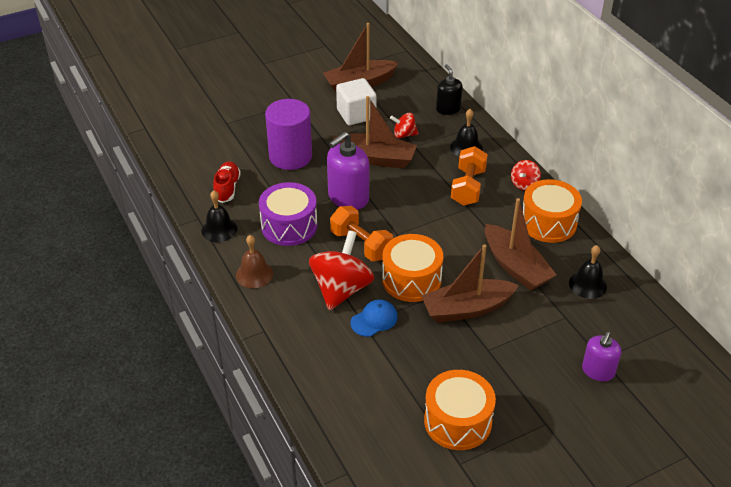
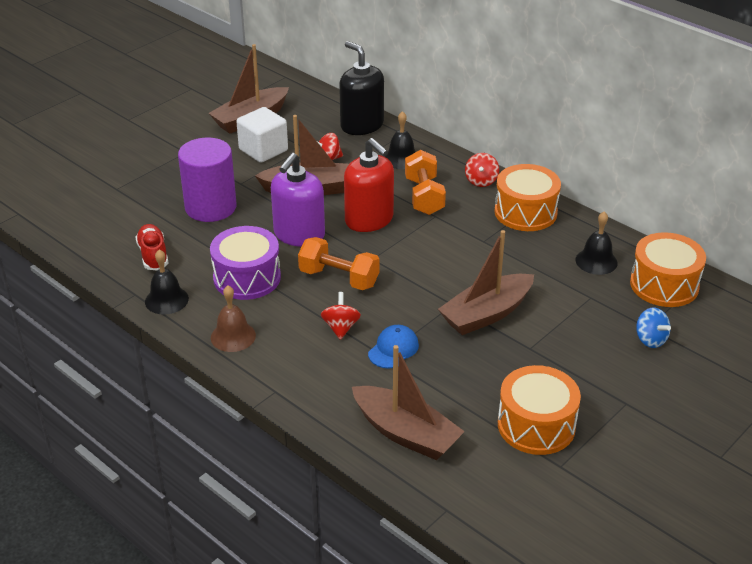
camera: 20 degrees left, 5 degrees down
red spinning top [309,230,374,311] -> red spinning top [321,292,361,340], size x0.50
orange drum [382,234,443,302] -> orange drum moved to [630,232,706,307]
black soap dispenser [436,64,463,115] -> black soap dispenser [339,41,384,135], size x1.61
brown boat [485,198,557,291] -> brown boat moved to [352,345,465,460]
purple soap dispenser [582,332,621,381] -> blue spinning top [636,308,671,348]
none -> red soap dispenser [344,138,394,232]

